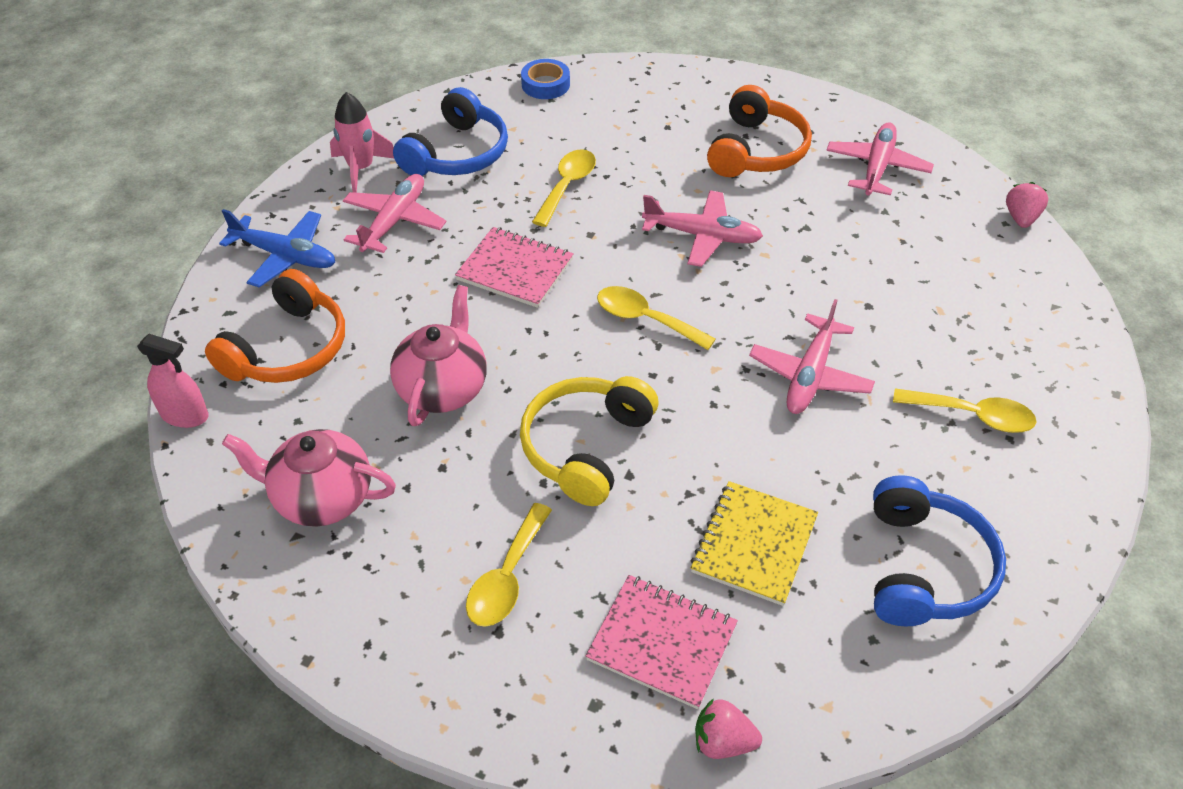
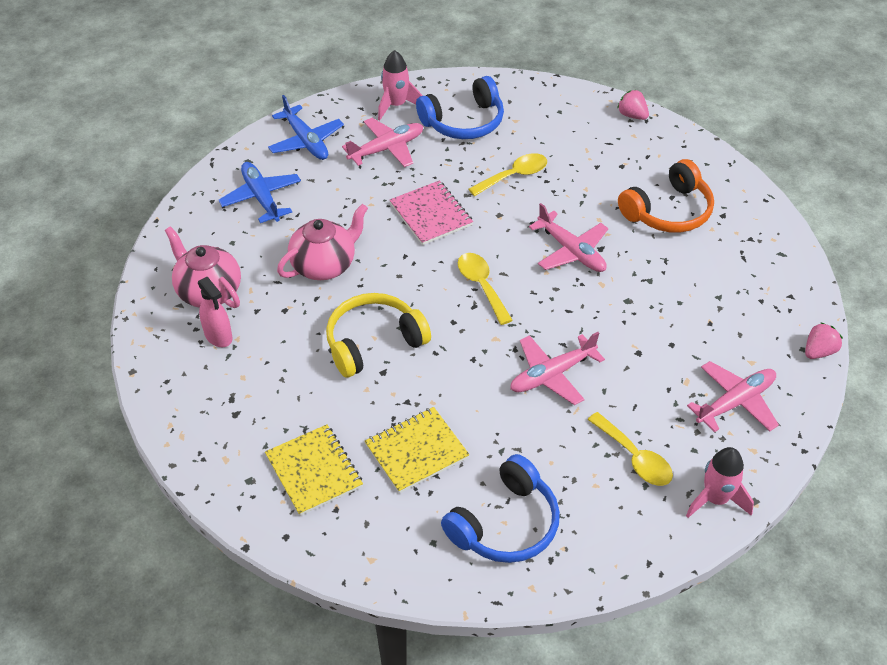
camera: 35 degrees right, 0 degrees up
pink spray bottle [137,334,209,428] -> pink spray bottle moved to [198,277,232,347]
orange headphones [205,269,345,383] -> blue plane [219,162,301,223]
yellow spoon [466,503,552,627] -> none
blue tape [521,59,570,99] -> none
pink notebook [585,575,738,709] -> yellow notebook [265,424,363,516]
pink strawberry [695,698,762,759] -> pink strawberry moved to [617,90,649,120]
pink plane [826,122,934,196] -> pink plane moved to [687,361,779,432]
none -> pink rocket [686,447,754,518]

